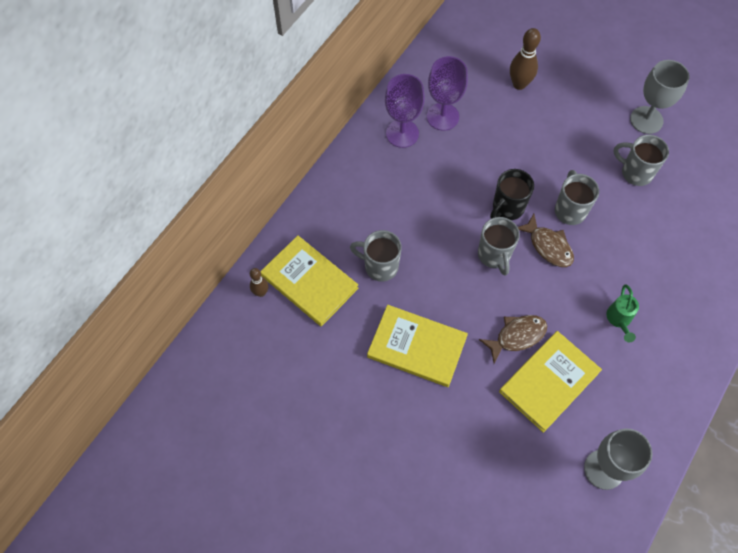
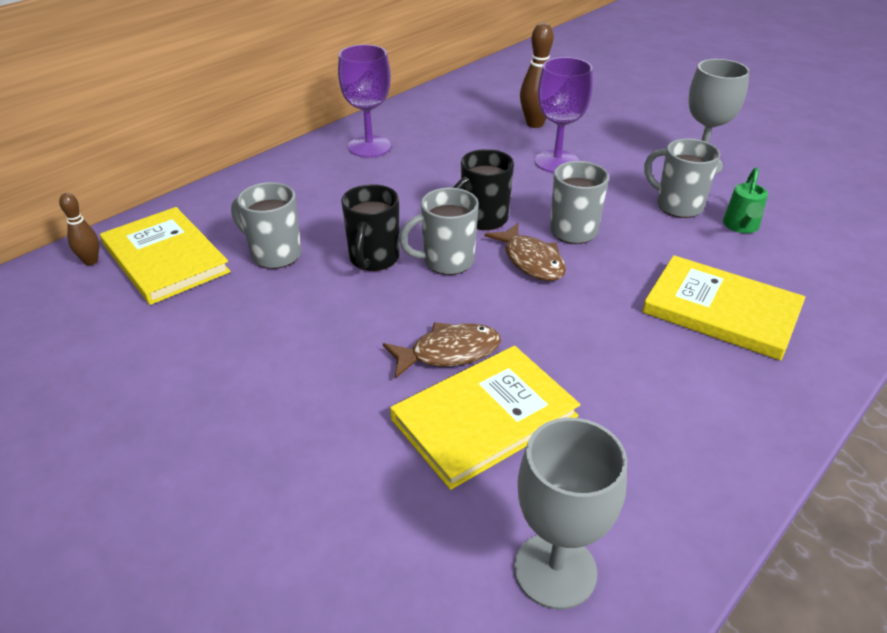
camera: 10 degrees right, 25 degrees down
yellow book [367,305,468,387] -> yellow book moved to [642,255,805,361]
purple goblet [427,56,468,131] -> purple goblet moved to [535,57,593,173]
grey mug [478,217,520,276] -> grey mug turned 75 degrees clockwise [399,188,479,275]
green watering can [606,284,639,342] -> green watering can moved to [723,167,768,233]
none -> black mug [341,184,399,271]

